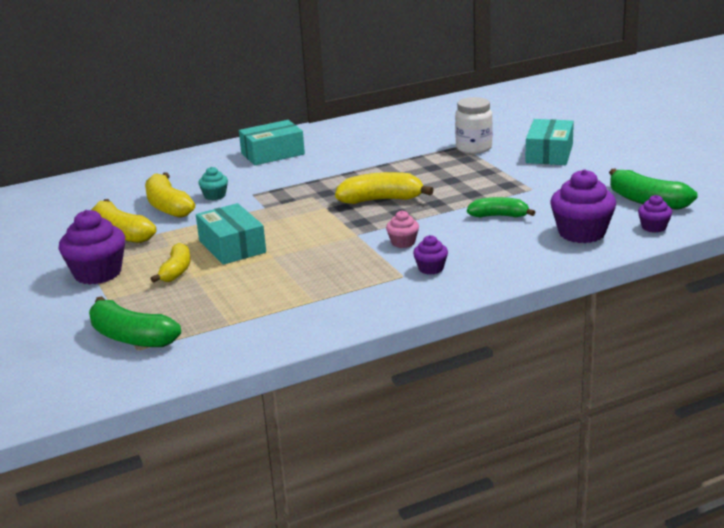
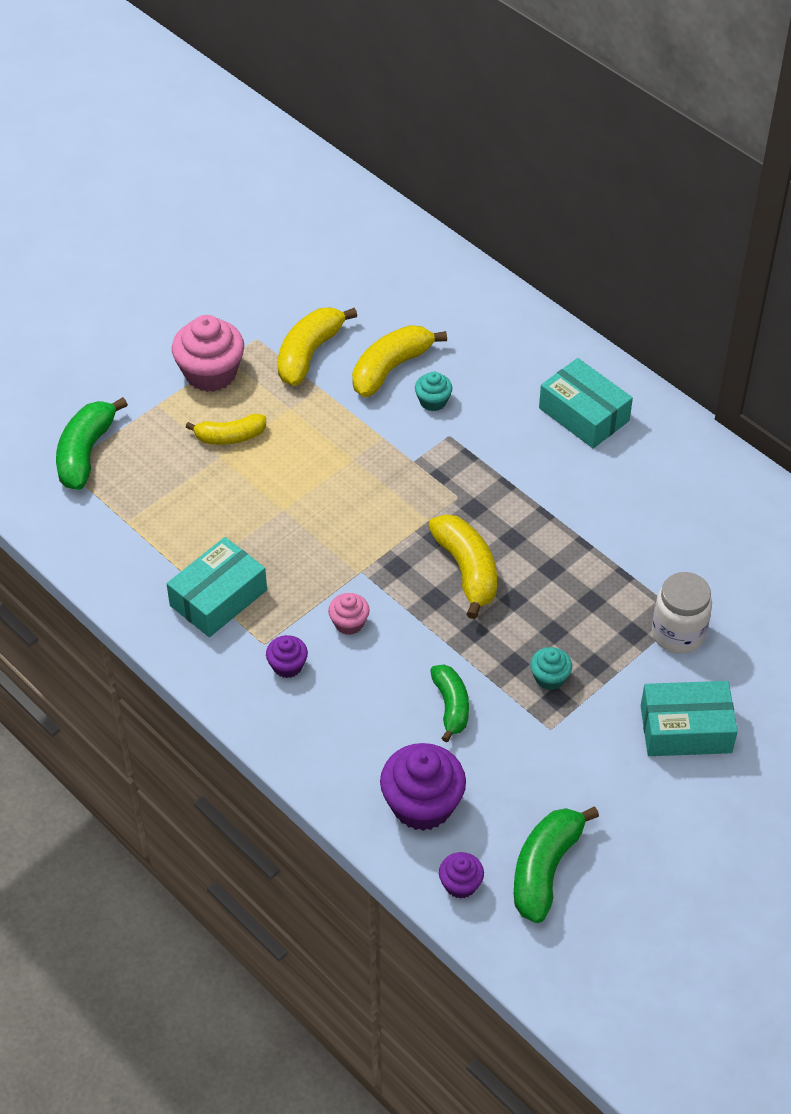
camera: 70 degrees right, 25 degrees up
purple cupcake [59,210,125,285] -> pink cupcake [172,315,244,392]
turquoise box [196,203,266,265] -> turquoise box moved to [167,537,267,637]
none -> turquoise cupcake [530,647,572,690]

